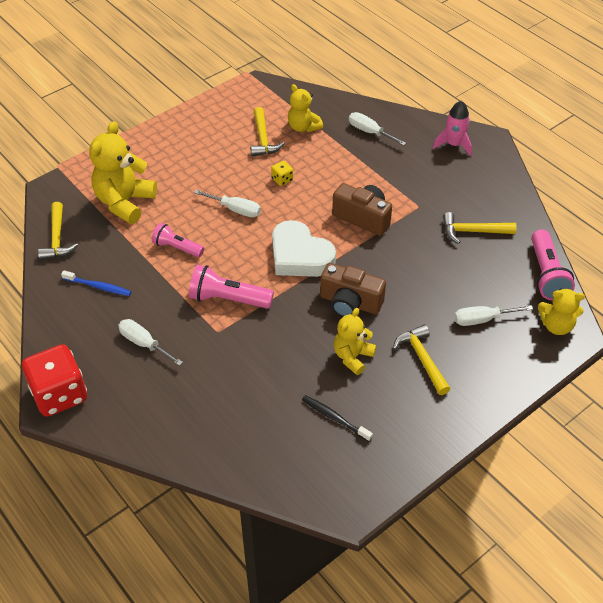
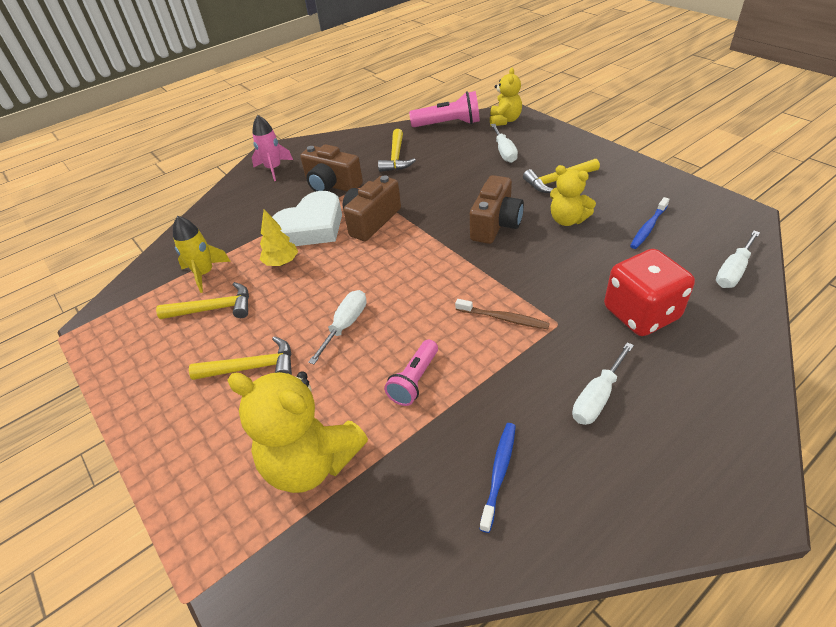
camera: 85 degrees left, 5 degrees down
red dice [22,344,87,417] -> red dice moved to [604,249,695,336]
yellow hammer [38,202,78,260] -> yellow hammer moved to [189,336,292,380]
pink flashlight [189,265,274,309] -> brown toothbrush [455,299,550,329]
yellow dice [271,161,293,186] -> none
white heart [272,220,336,277] -> white heart moved to [272,191,342,246]
yellow teddy bear [288,84,323,132] -> yellow rocket [173,216,231,293]
black toothbrush [302,395,373,442] -> blue toothbrush [630,197,669,249]
white screwdriver [349,112,406,146] -> white screwdriver moved to [716,231,760,288]
none -> yellow tree [260,209,298,266]
none -> brown camera [300,144,363,192]

